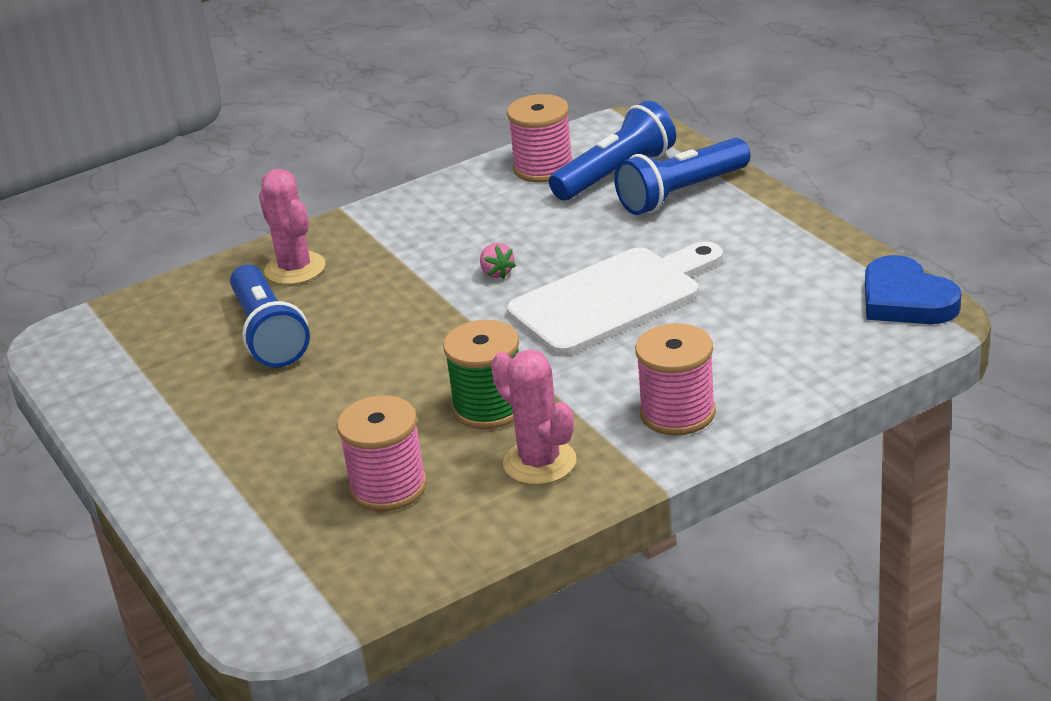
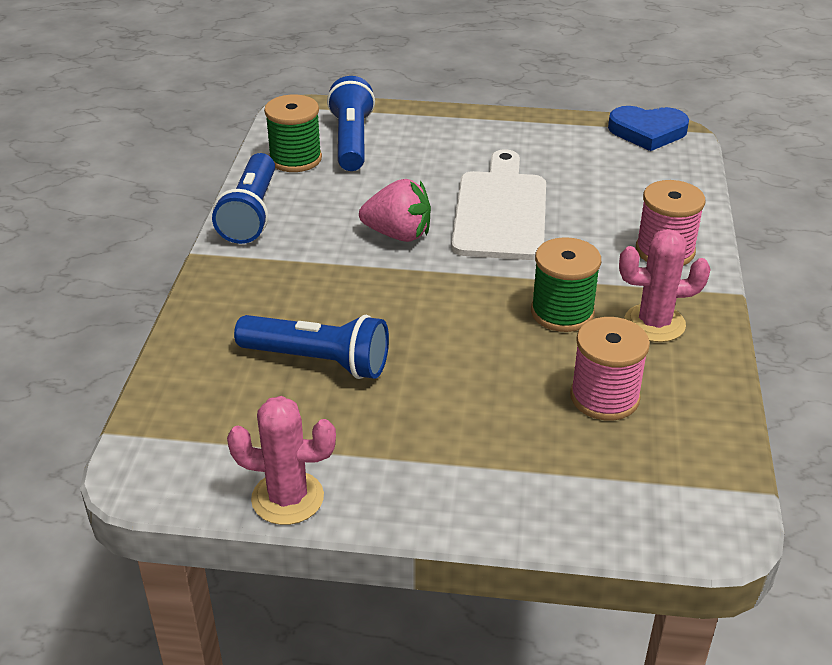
camera: 55 degrees left, 5 degrees up
pink cactus [259,169,326,285] -> pink cactus moved to [227,396,336,525]
pink strawberry [480,243,516,279] -> pink strawberry [359,179,431,242], size x2.00
pink spool [507,94,573,182] -> green spool [264,95,322,172]
blue flashlight [614,138,750,215] -> blue flashlight moved to [212,153,275,244]

